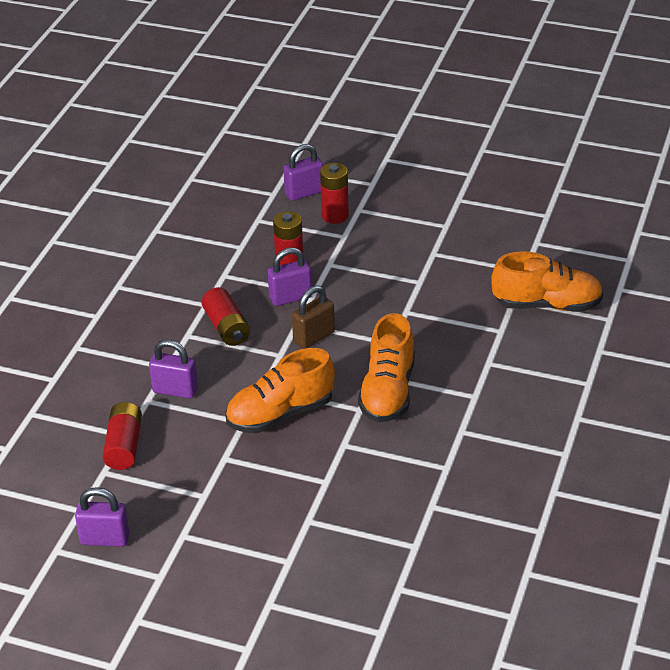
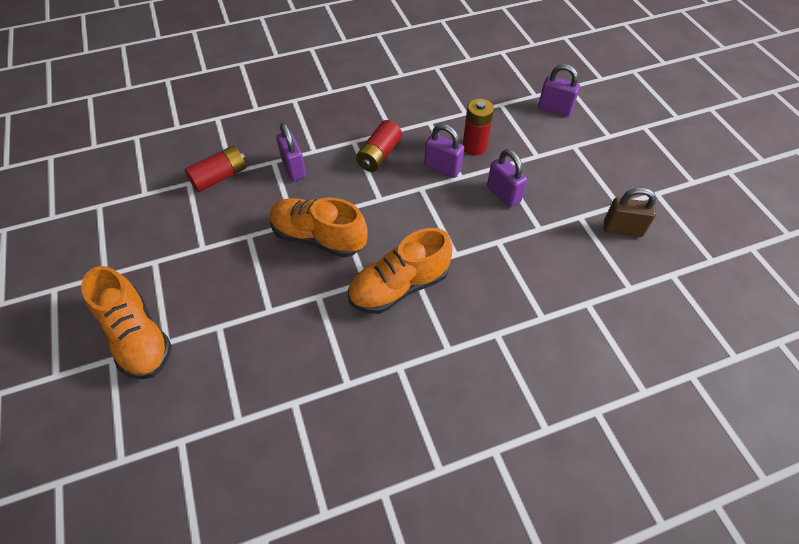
camera: 50 degrees right, 15 degrees up
purple padlock [75,487,130,547] -> purple padlock moved to [487,149,527,208]
brown padlock [292,285,335,349] -> brown padlock moved to [604,188,657,237]
red battery [320,163,349,224] -> none
orange shoe [491,251,603,312] -> orange shoe moved to [81,266,172,379]

